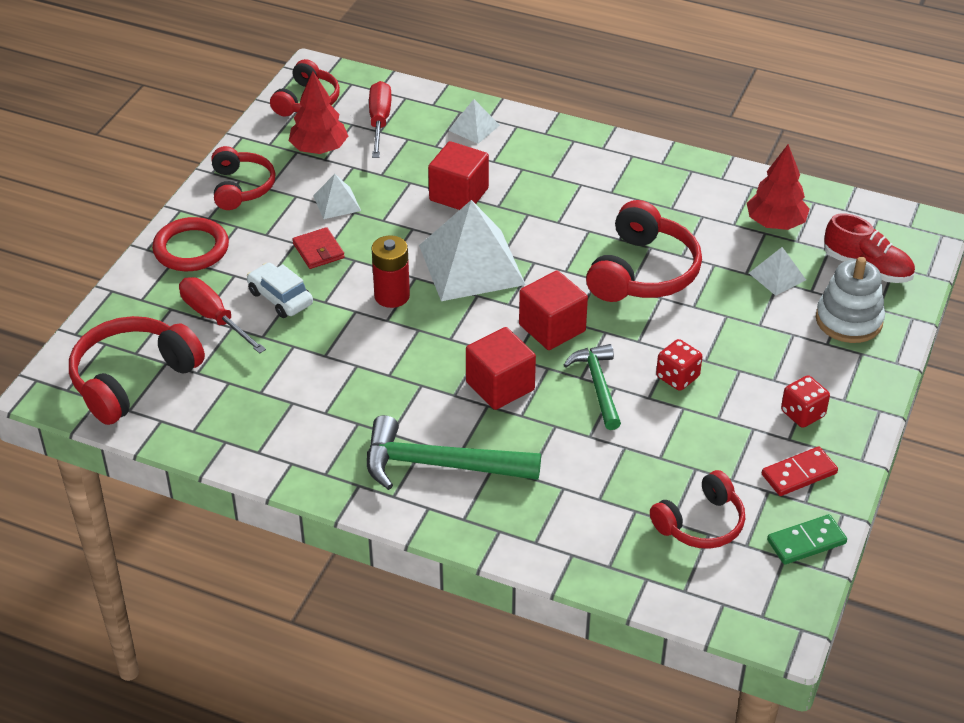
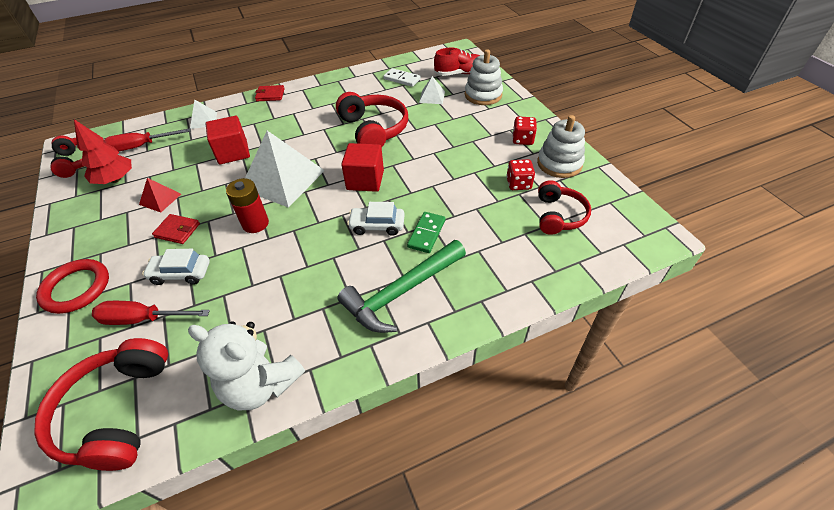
camera: 45 degrees left, 5 degrees up
red headphones [212,146,276,210] -> none
white pyramid [313,174,361,219] -> red pyramid [139,178,181,212]
red screwdriver [369,81,392,158] -> red screwdriver turned 60 degrees counterclockwise [103,128,191,151]
red cube [466,327,536,410] -> white car [347,202,405,236]
green hammer [564,344,621,430] -> none
red dice [656,339,702,391] -> red dice moved to [506,159,535,190]
red tree [747,144,810,230] -> white domino [383,68,421,87]
red domino [762,447,838,496] -> white stacking toy [537,115,585,178]
green domino [767,514,847,564] -> green domino moved to [407,212,446,253]
none -> white teddy bear [188,321,305,410]
none -> red wallet [255,85,285,101]

